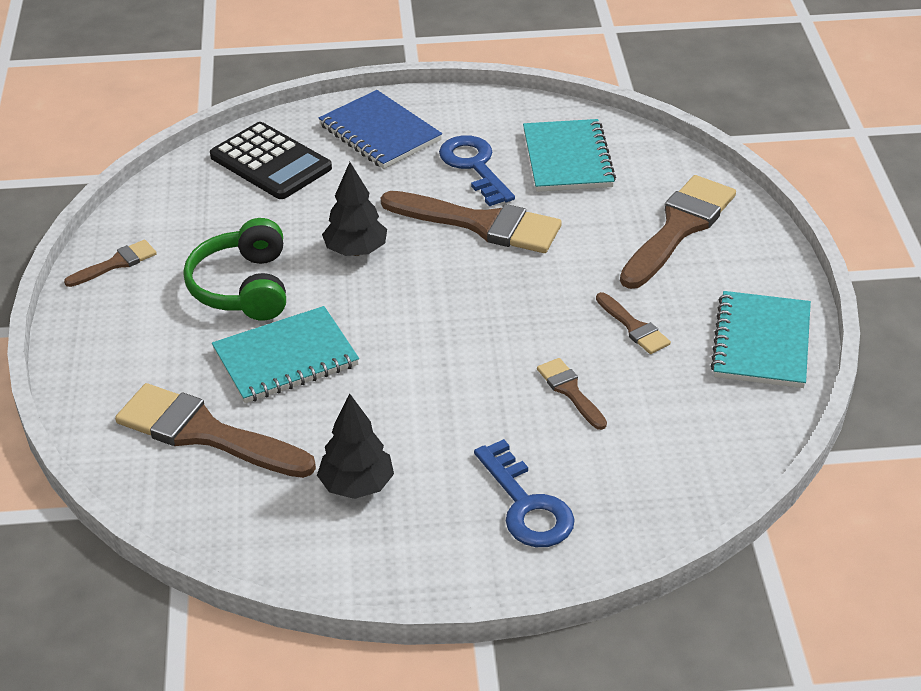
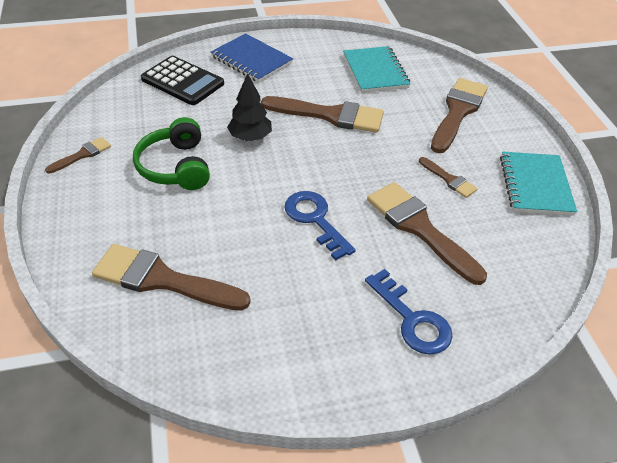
camera: 10 degrees left, 5 degrees up
turquoise notebook [212,306,359,403] -> none
black tree [317,393,394,499] -> none
blue key [439,135,515,206] -> blue key moved to [284,191,356,261]
brown brush [537,358,607,430] -> brown brush [367,182,487,285], size x1.99

